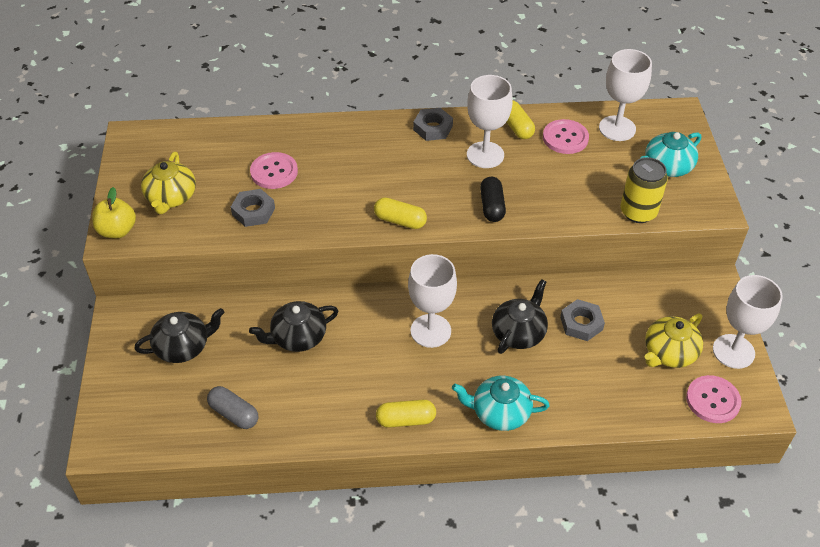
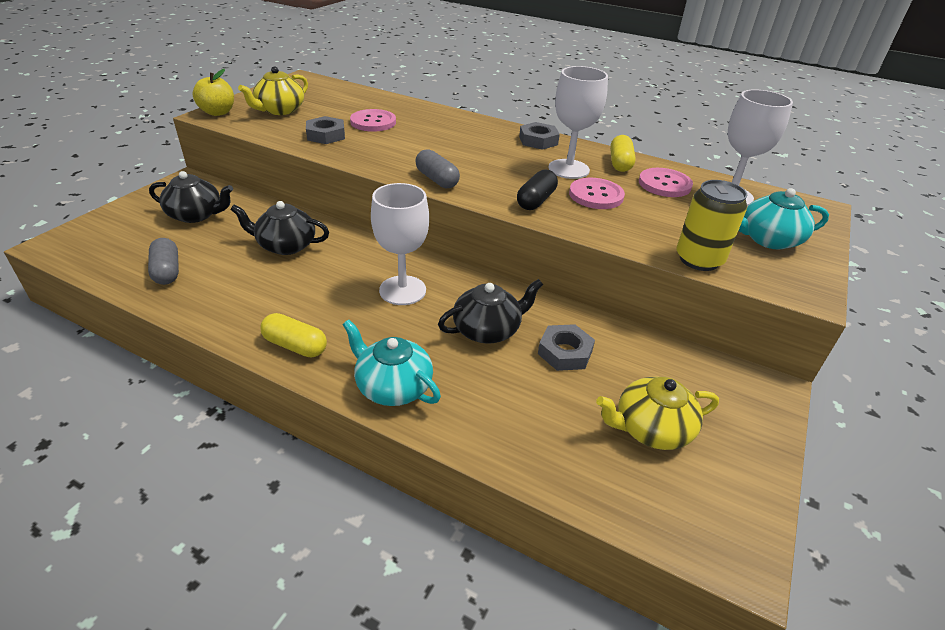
camera: 30 degrees right, 10 degrees down
yellow capsule [374,198,427,229] -> grey capsule [415,149,460,188]
pink button [686,375,742,423] -> pink button moved to [569,178,625,209]
white goblet [713,275,783,369] -> none

